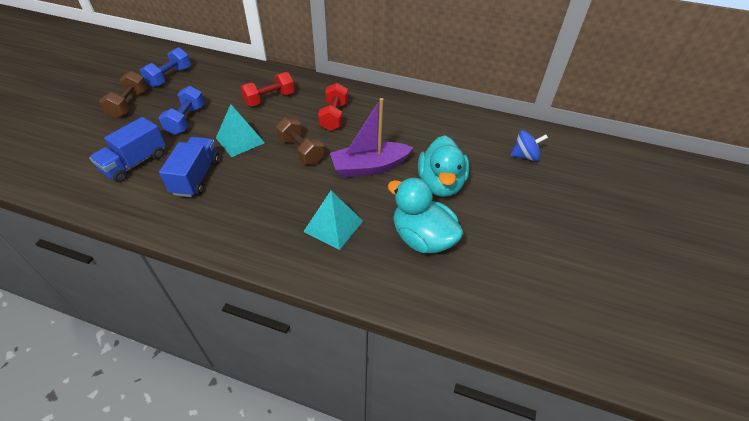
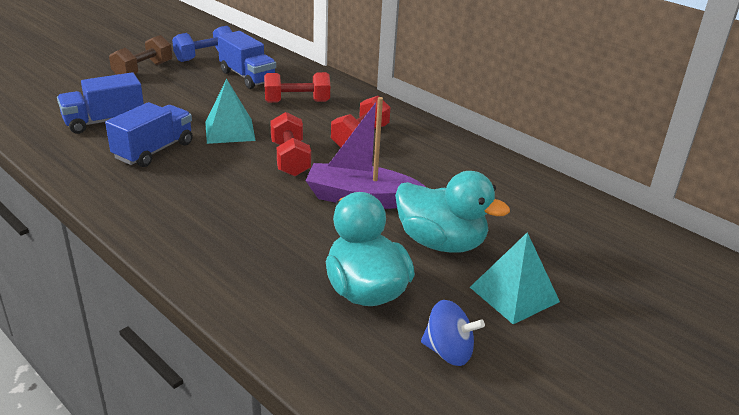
camera: 25 degrees right, 15 degrees down
blue dumbbell [159,86,205,135] -> none
brown dumbbell [276,117,324,165] -> red dumbbell [270,112,311,176]
turquoise pyramid [303,191,363,250] -> turquoise pyramid moved to [470,232,560,324]
turquoise duck [418,135,469,197] -> turquoise duck turned 90 degrees counterclockwise [395,171,510,253]
blue spinning top [511,130,548,161] -> blue spinning top moved to [421,300,485,366]
none -> blue truck [218,31,276,89]

